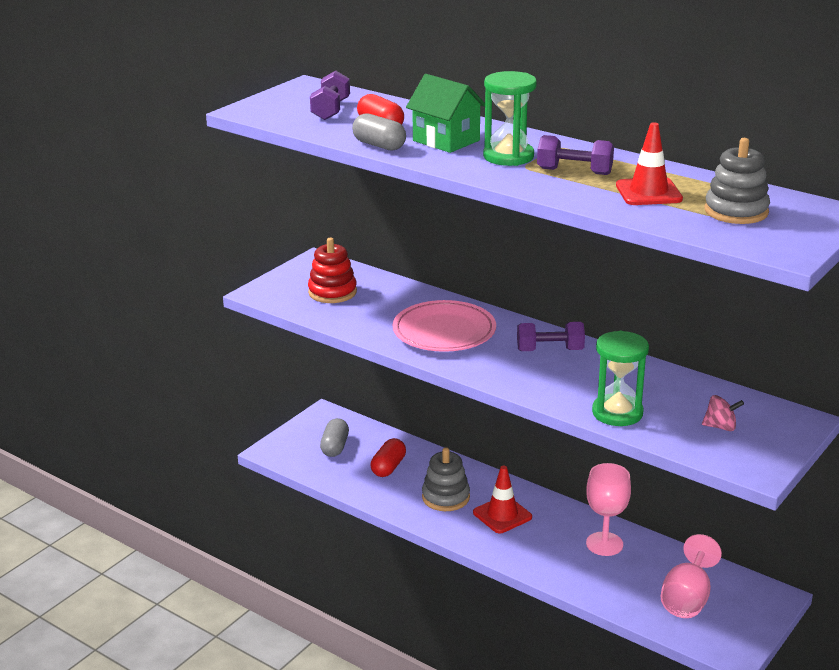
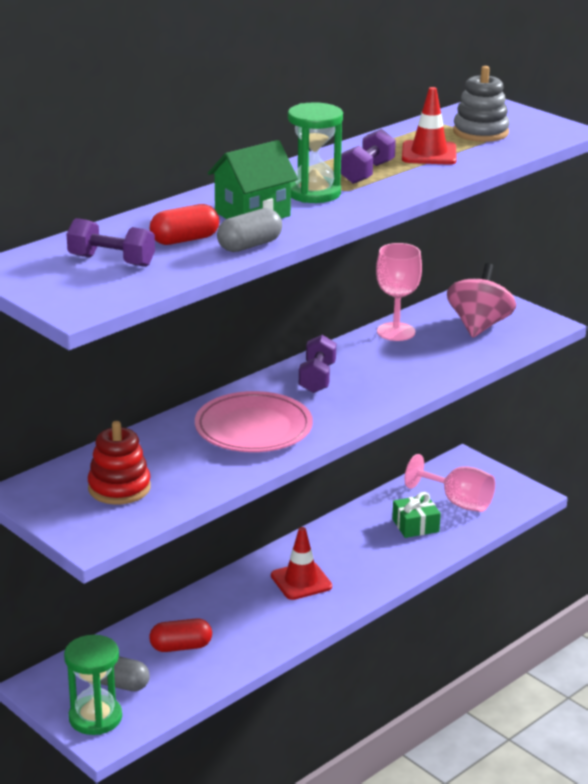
camera: 80 degrees left, 0 degrees up
red capsule [371,438,406,477] -> red capsule turned 45 degrees counterclockwise [149,618,212,652]
grey stacking toy [422,447,470,511] -> none
pink goblet [586,463,631,556] -> pink goblet moved to [376,243,422,341]
green hourglass [592,331,649,426] -> green hourglass moved to [64,635,122,735]
pink spinning top [702,395,744,431] -> pink spinning top [447,263,516,338], size x1.94
none -> green gift [392,492,441,538]

